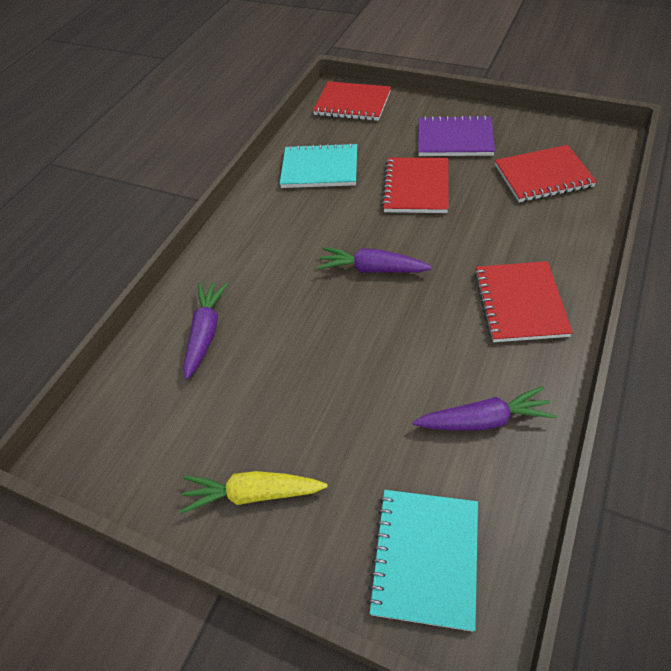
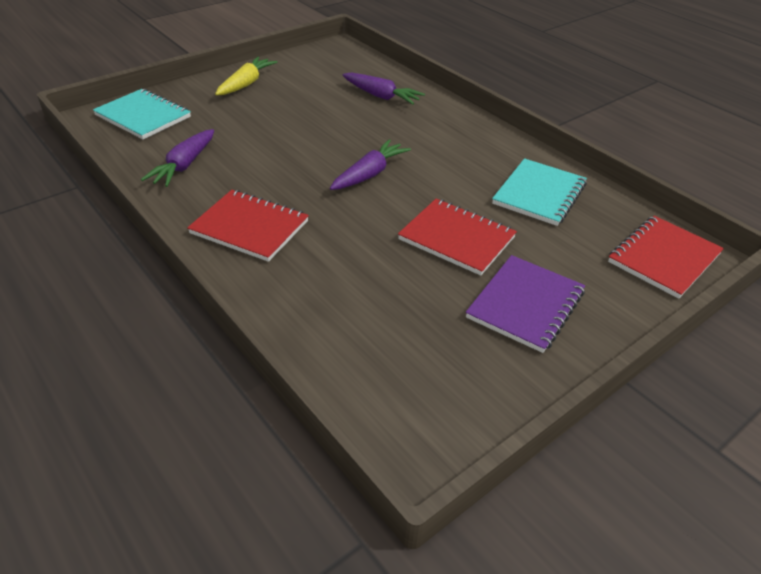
camera: 110 degrees right, 10 degrees down
red notebook [495,145,597,202] -> none

